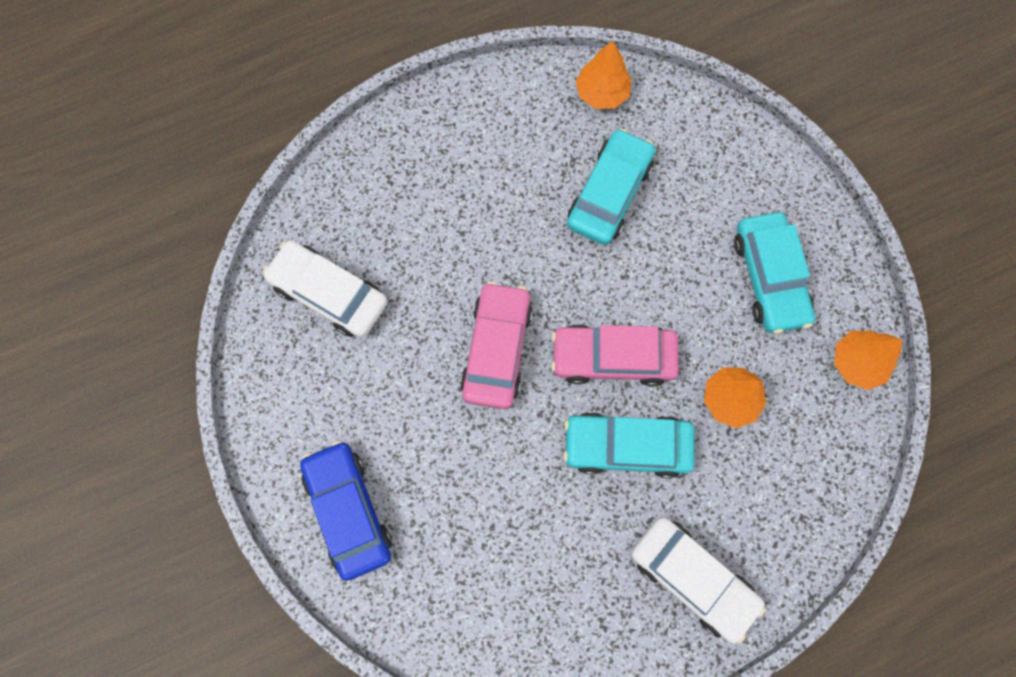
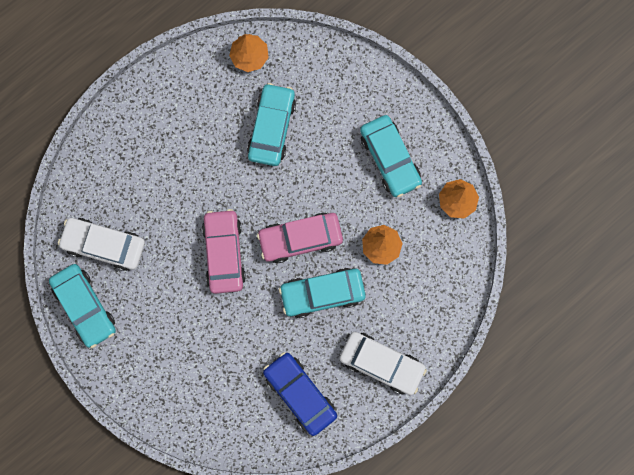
camera: 15 degrees left, 5 degrees up
blue car [300,441,392,581] -> blue car moved to [263,352,337,436]
none -> turquoise car [49,264,116,348]

